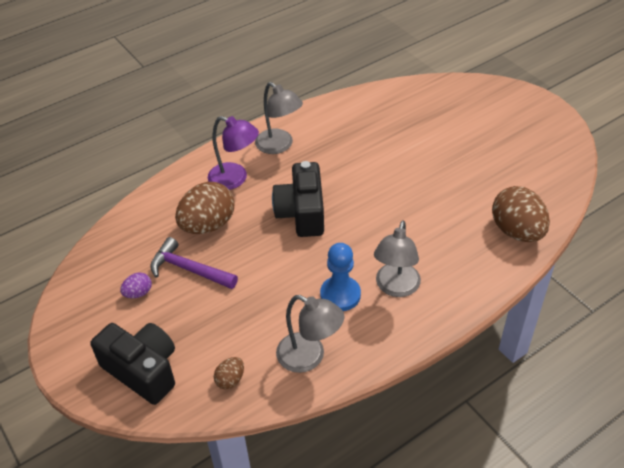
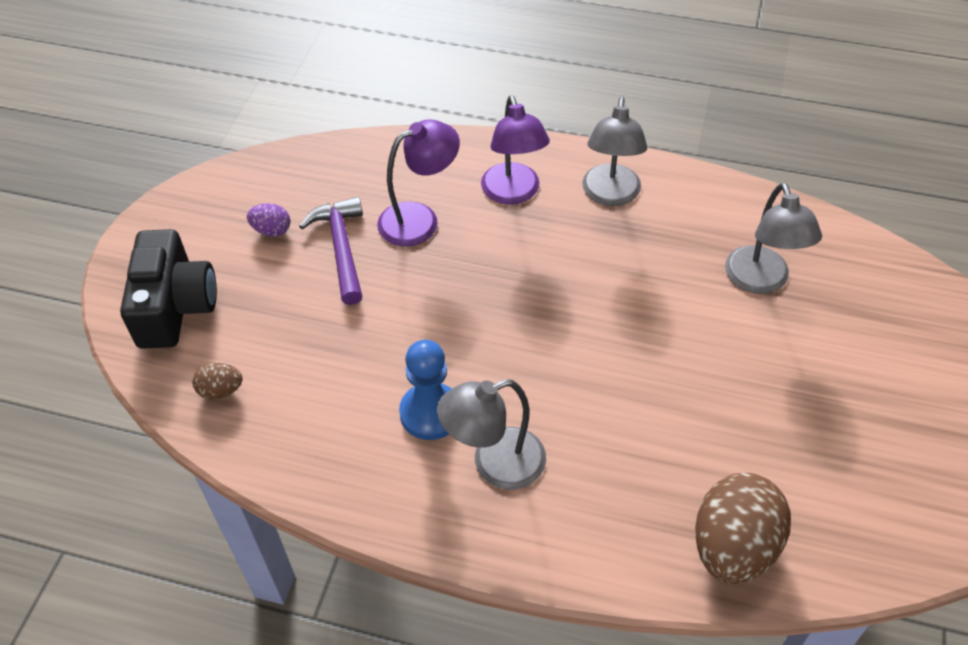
camera: 50 degrees right, 5 degrees up
brown egg [175,182,234,234] -> purple lamp [377,120,460,247]
black camera [272,161,324,237] -> none
grey lamp [276,295,344,373] -> grey lamp moved to [725,183,822,294]

